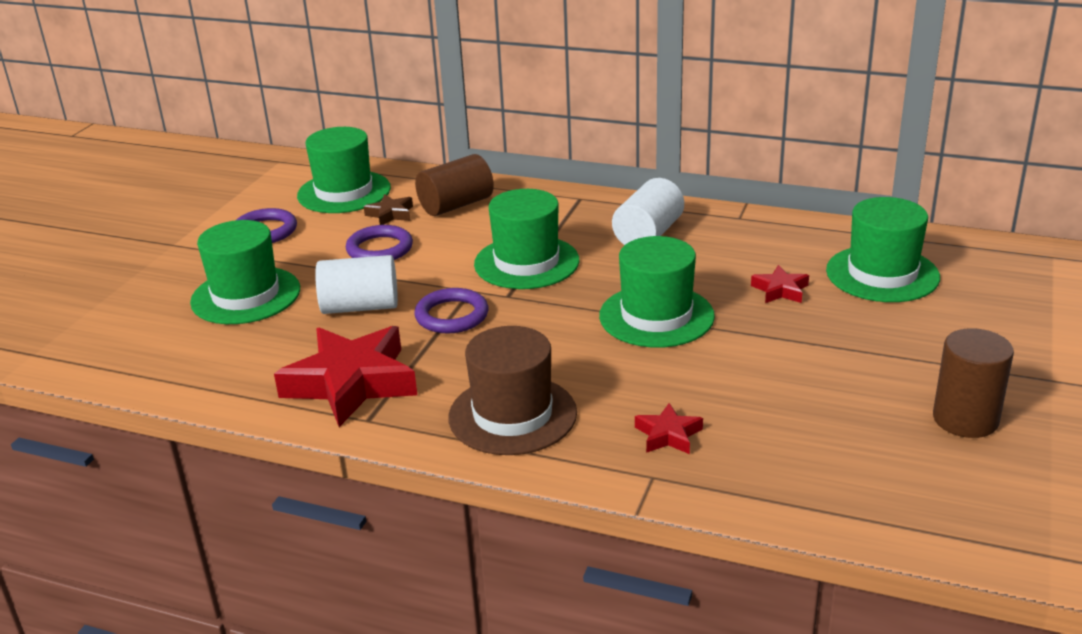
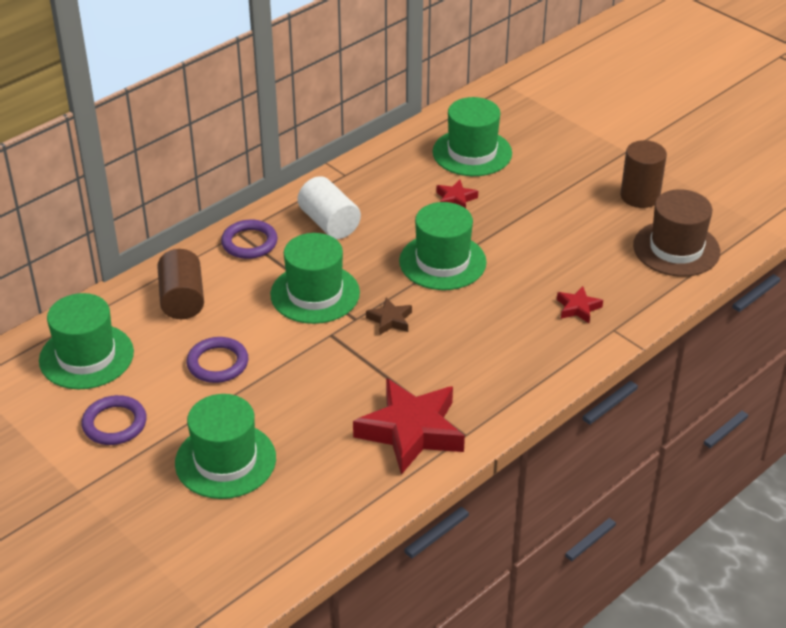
camera: 65 degrees left, 10 degrees up
white cylinder [315,255,398,314] -> none
brown star [363,194,413,225] -> brown star moved to [366,297,412,335]
purple ring [414,288,488,333] -> purple ring moved to [221,220,278,259]
brown hat [448,326,577,455] -> brown hat moved to [633,189,720,277]

